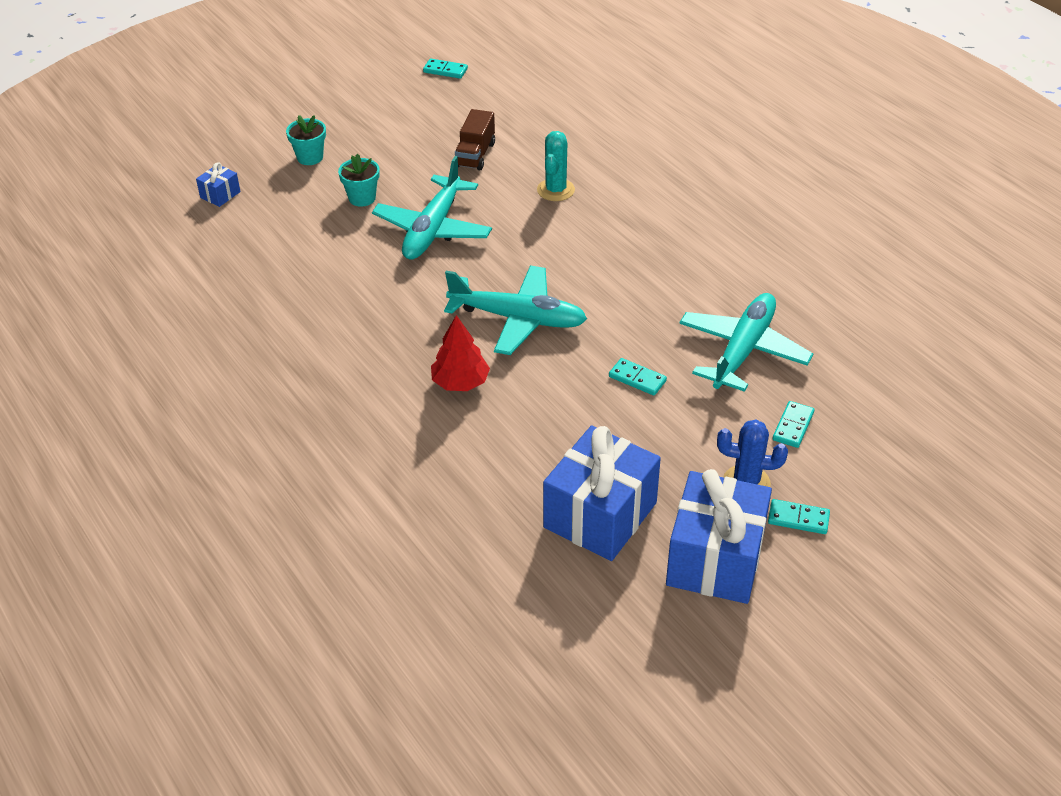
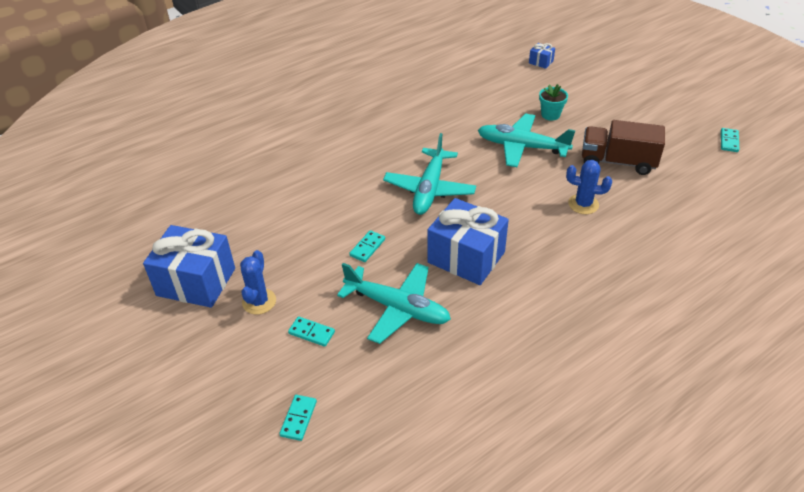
camera: 90 degrees right, 0 degrees up
turquoise flower pot [286,115,326,165] -> none
red tree [431,315,490,391] -> none
brown truck [455,109,495,170] -> brown truck [582,120,665,175], size x1.56
turquoise cactus [537,131,575,201] -> blue cactus [566,160,612,214]
blue gift [543,425,661,561] -> blue gift moved to [427,198,509,285]
turquoise domino [768,499,830,534] -> turquoise domino moved to [280,395,317,441]

